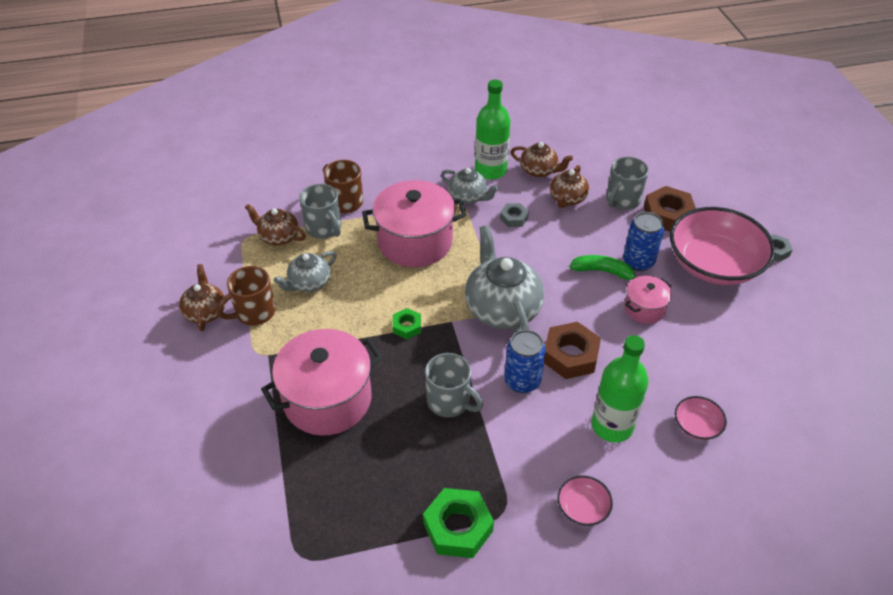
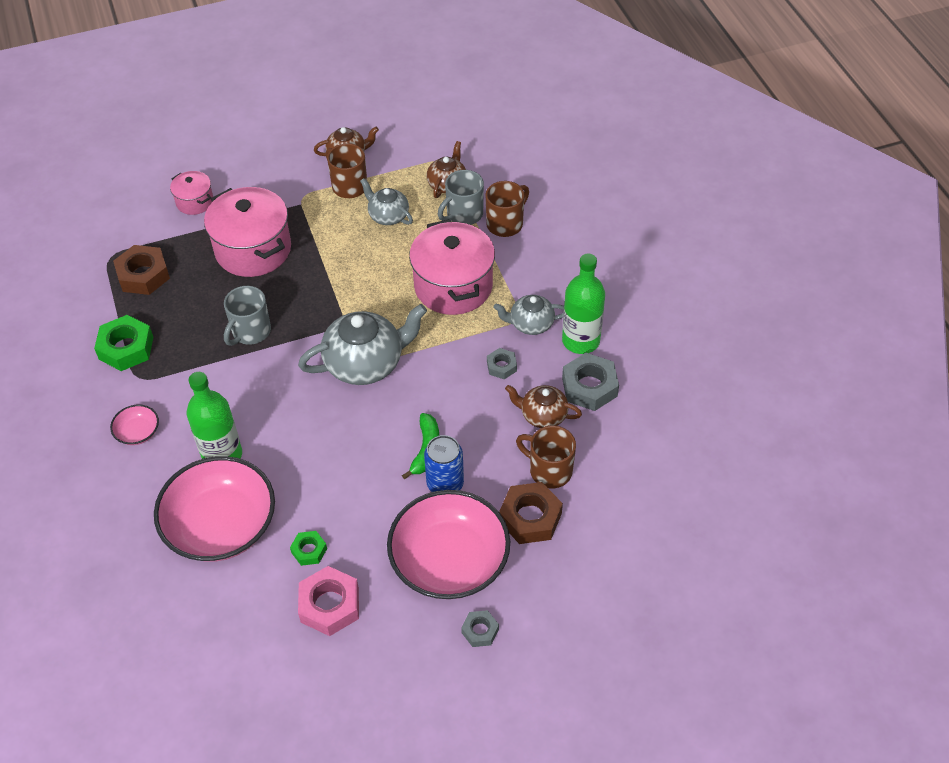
camera: 85 degrees right, 5 degrees up
green nut [393,308,421,339] -> green nut moved to [290,531,327,566]
grey teapot [441,168,499,204] -> grey teapot turned 60 degrees clockwise [494,295,564,335]
blue can [504,330,546,393] -> none
brown teapot [511,142,573,177] -> grey nut [562,353,619,411]
brown nut [544,322,601,379] -> brown nut moved to [113,245,170,295]
grey mug [606,157,649,210] -> brown mug [516,425,576,488]
pink pot [624,276,672,324] -> pink pot moved to [170,171,213,215]
pink bowl [675,396,727,440] -> pink bowl [154,456,275,562], size x2.35
none -> pink nut [298,566,359,636]

